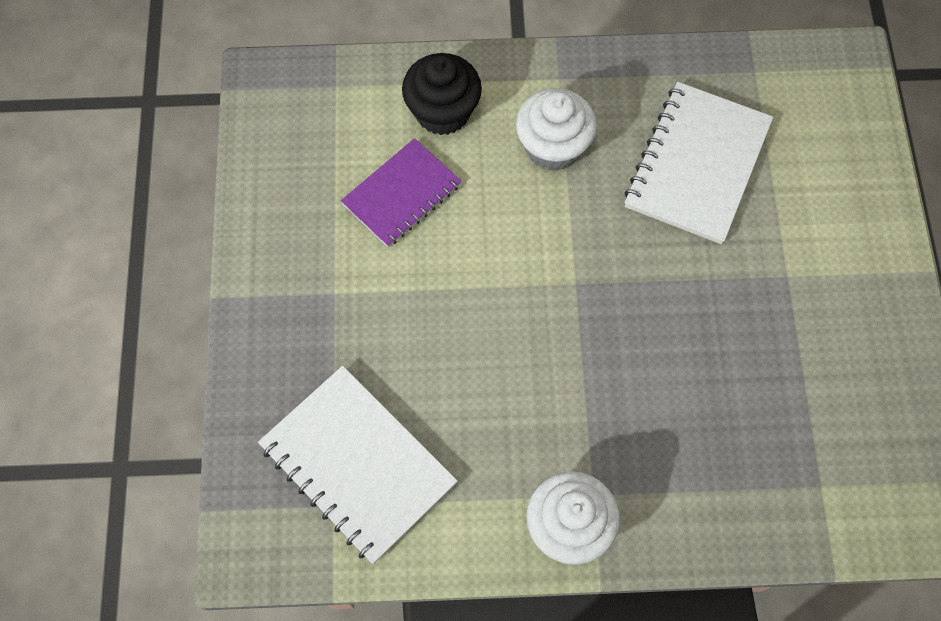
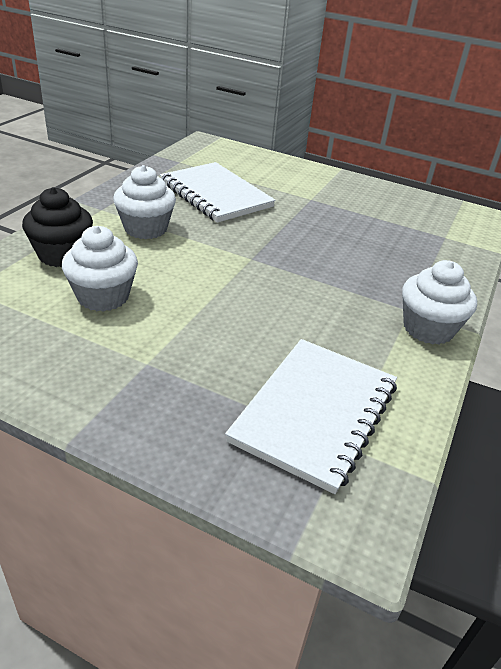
camera: 65 degrees left, 30 degrees down
white notebook [258,366,458,564] -> white notebook turned 45 degrees counterclockwise [225,339,397,494]
purple notebook [341,138,462,247] -> white cupcake [62,226,138,312]

